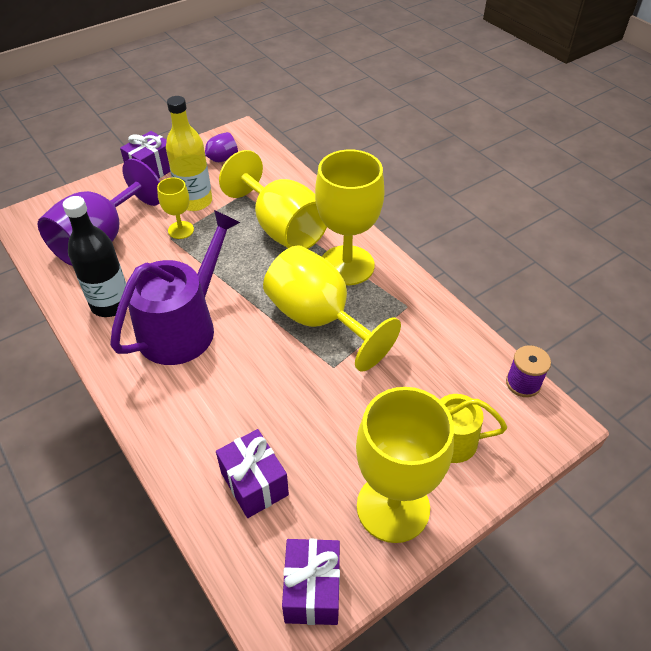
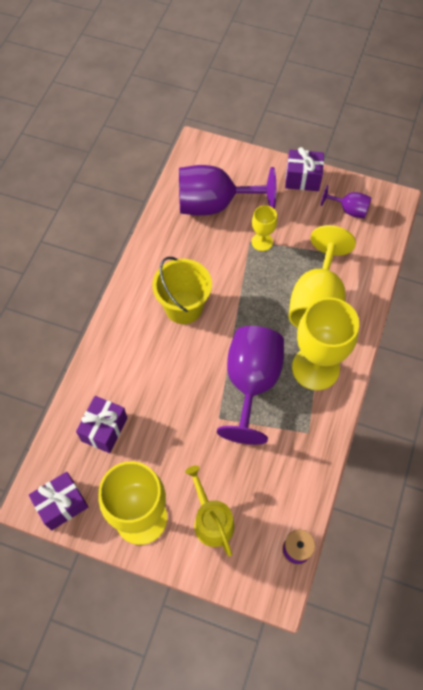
camera: 55 degrees right, 15 degrees up
black bottle [63,196,126,317] -> none
purple watering can [110,210,240,365] -> yellow bucket [152,257,212,324]
yellow bottle [166,96,212,211] -> none
yellow goblet [263,245,401,372] -> purple goblet [217,326,284,445]

